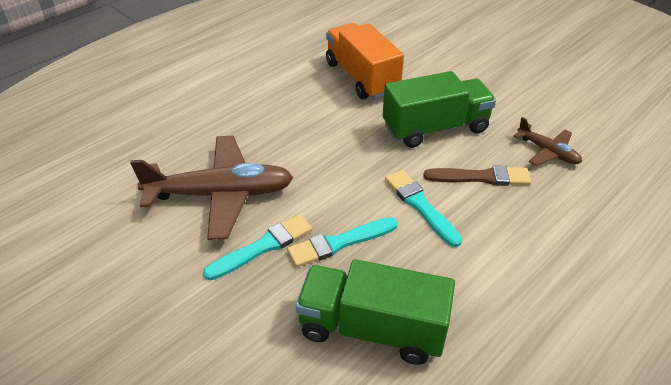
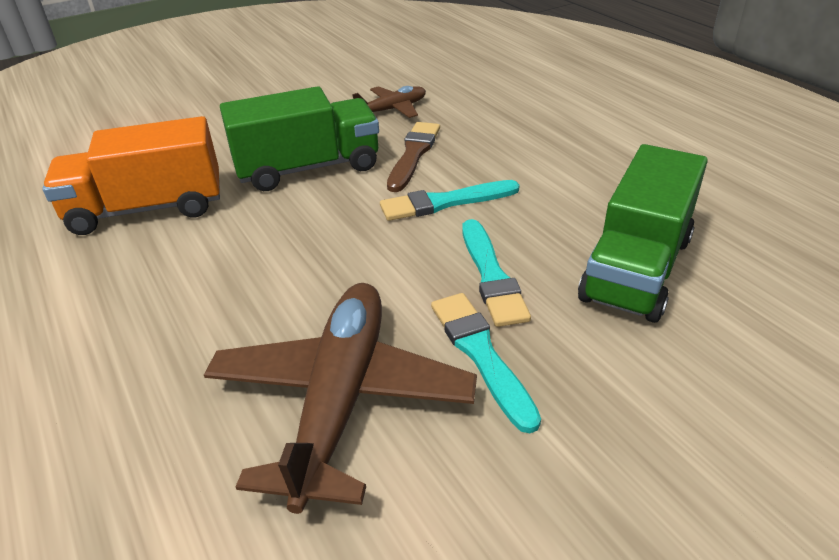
camera: 75 degrees left, 5 degrees down
green truck [383,71,496,148] -> green truck turned 75 degrees clockwise [220,86,379,191]

